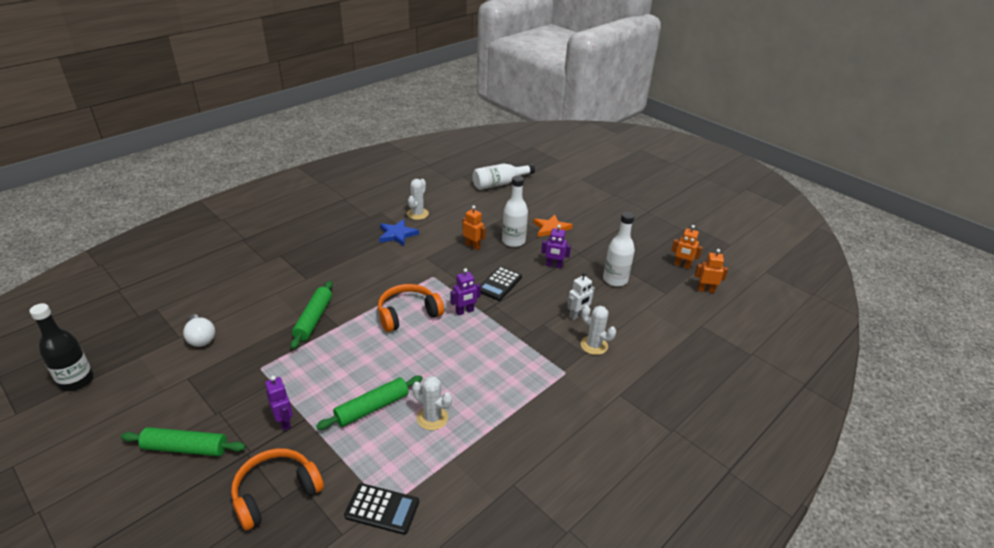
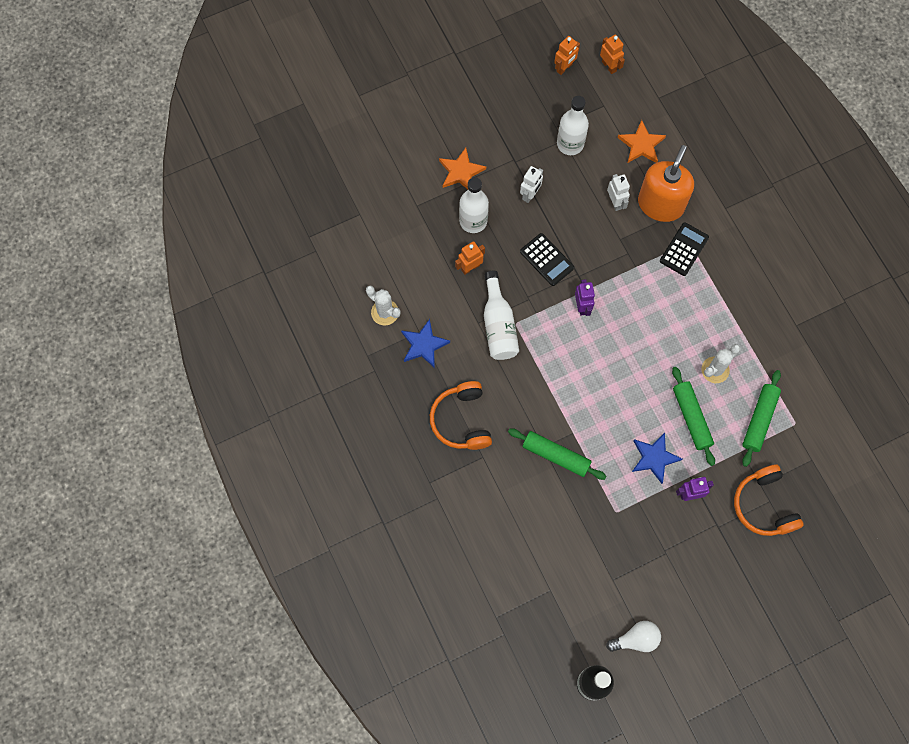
camera: 70 degrees left, 35 degrees up
green rolling pin [121,427,246,456] -> green rolling pin moved to [742,370,781,467]
white light bulb [183,314,215,347] -> white light bulb moved to [606,621,661,652]
black calculator [344,483,419,535] -> black calculator moved to [660,222,709,276]
orange headphones [378,284,444,332] -> orange headphones moved to [430,381,492,450]
white bottle [473,164,535,190] -> white bottle moved to [484,271,519,360]
purple robot [541,224,571,268] -> white robot [520,166,543,203]
white cactus [581,305,616,355] -> orange soap dispenser [638,145,694,222]
orange robot [695,249,728,293] -> orange robot turned 120 degrees clockwise [600,34,625,74]
none -> orange star [618,120,666,163]
none -> blue star [632,433,682,484]

